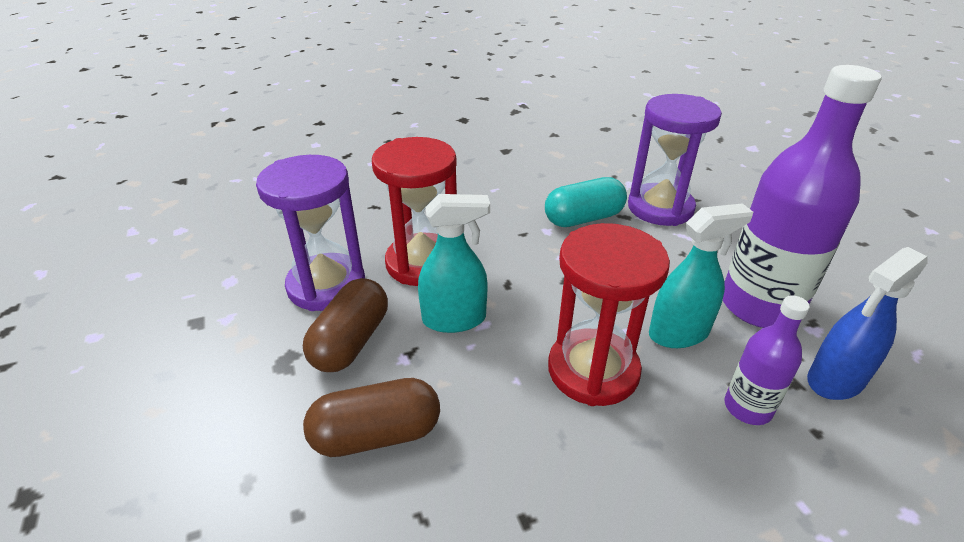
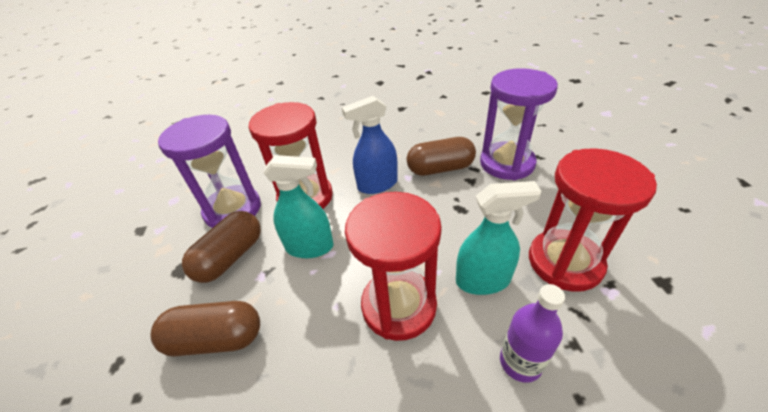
camera: 15 degrees right, 5 degrees up
turquoise capsule [545,177,627,227] -> brown capsule [407,137,476,176]
purple bottle [723,65,882,328] -> red hourglass [529,148,657,292]
blue spray bottle [807,247,927,400] -> blue spray bottle moved to [342,96,398,194]

